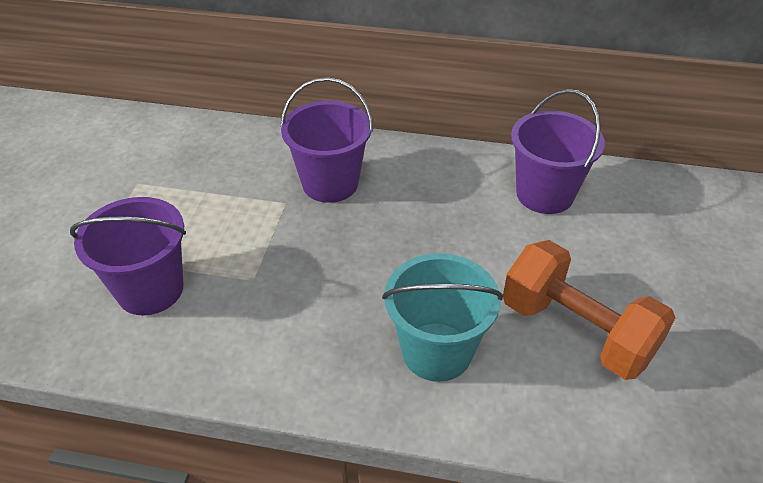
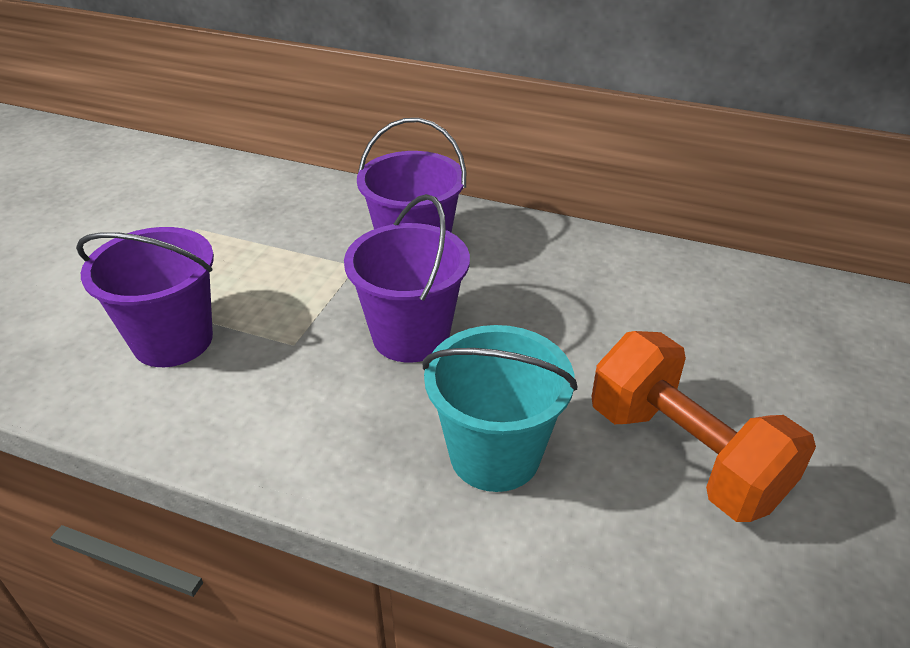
camera: 10 degrees right, 5 degrees down
purple bucket [511,89,605,214] -> purple bucket moved to [344,194,470,363]

